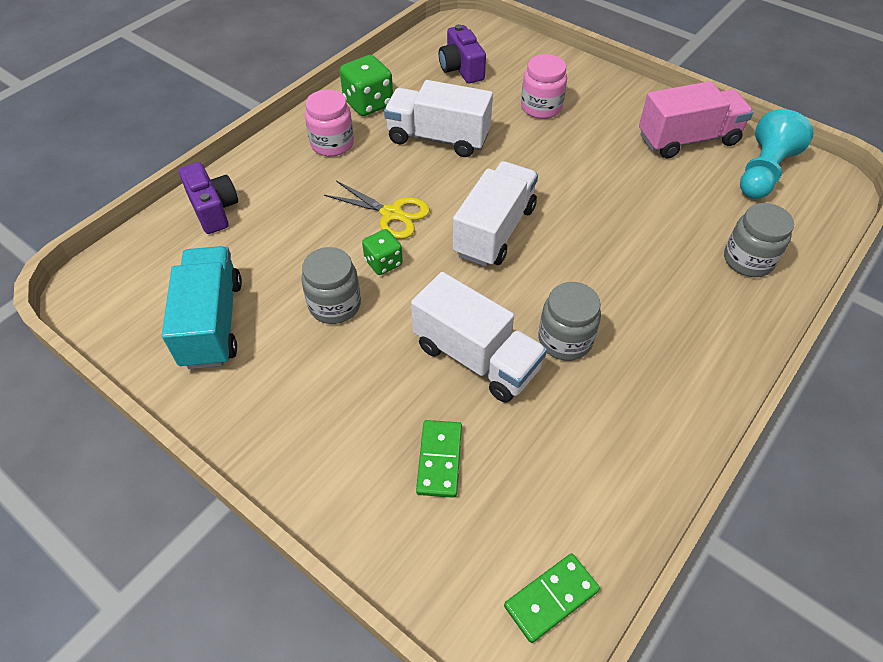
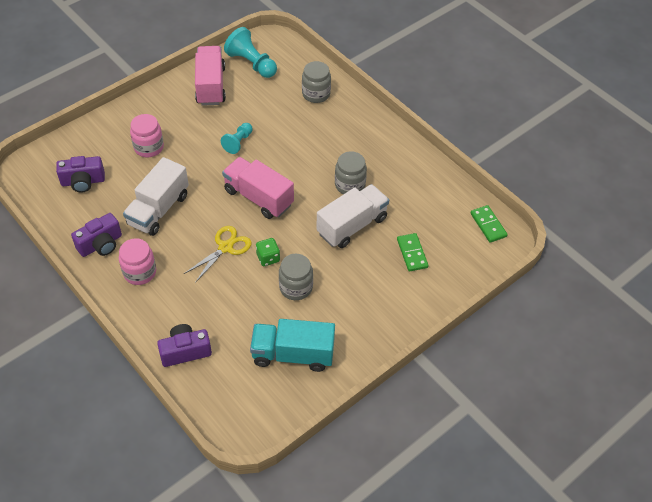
camera: 80 degrees left, 0 degrees up
green dice [340,55,393,116] -> purple camera [71,213,122,257]
green domino [416,420,462,498] -> green domino turned 60 degrees clockwise [397,233,429,271]
white truck [453,161,538,267] -> pink truck [222,157,294,219]
none -> turquoise pawn [221,123,253,154]

